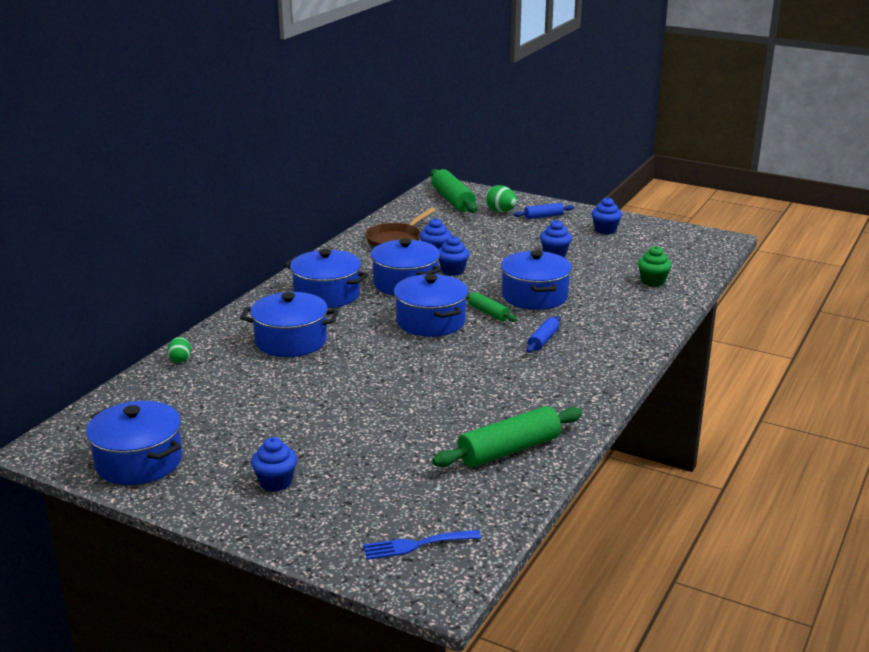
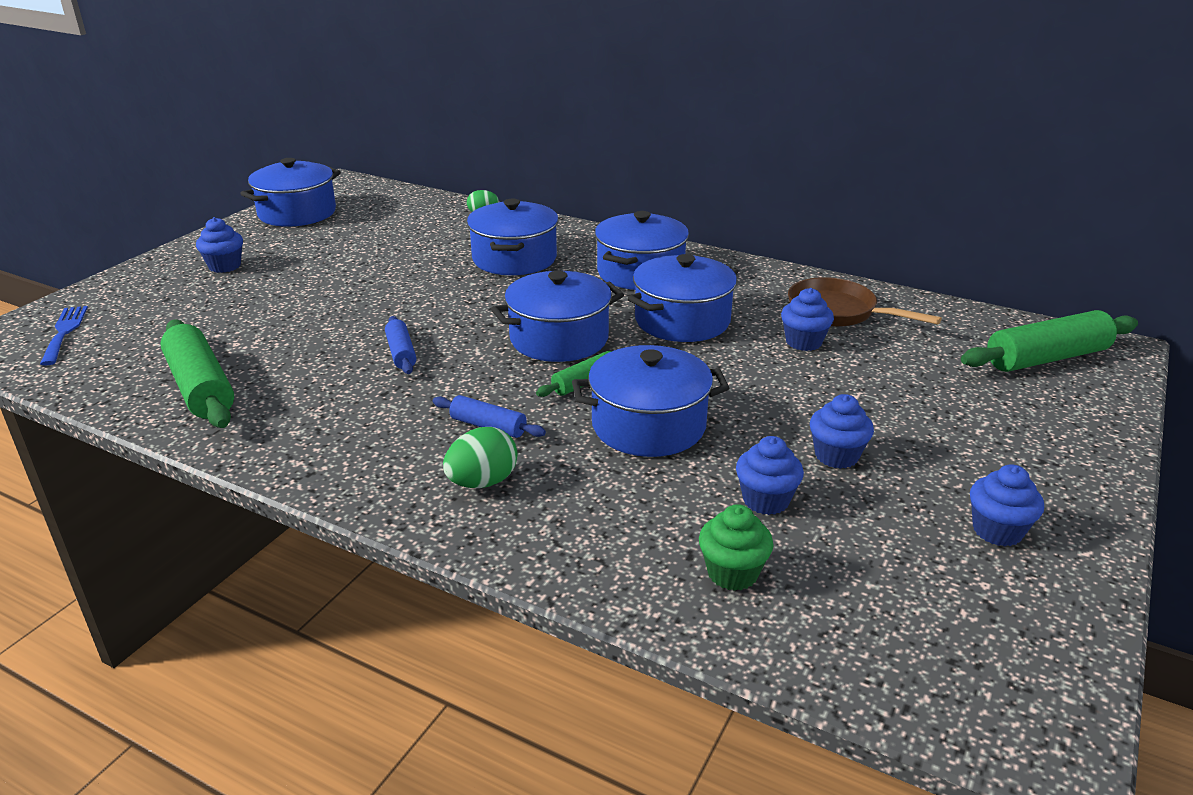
camera: 90 degrees right, 5 degrees up
blue cupcake [439,235,470,276] -> blue cupcake moved to [736,436,804,515]
green egg [485,185,517,212] -> green egg moved to [443,427,518,488]
blue rolling pin [513,203,574,219] -> blue rolling pin moved to [385,316,416,374]

